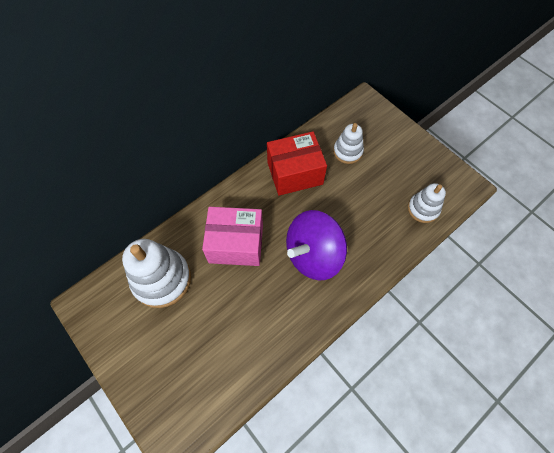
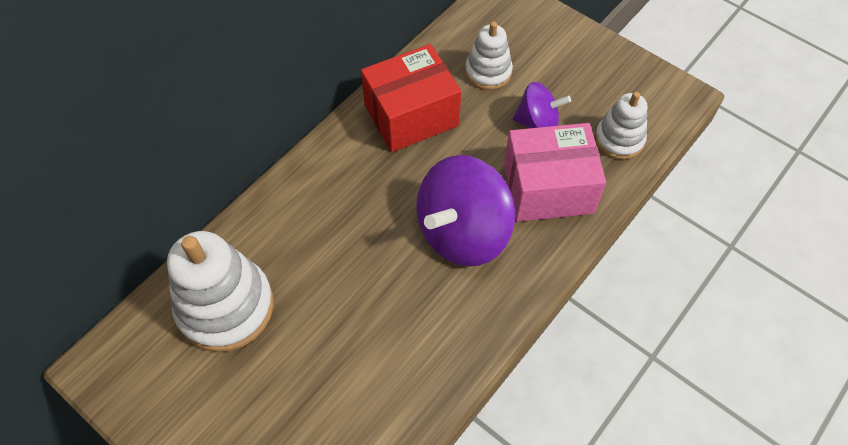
camera: 10 degrees left, 5 degrees down
pink box [202,207,263,266] -> pink box moved to [504,123,606,222]
none -> purple spinning top [513,82,571,128]

